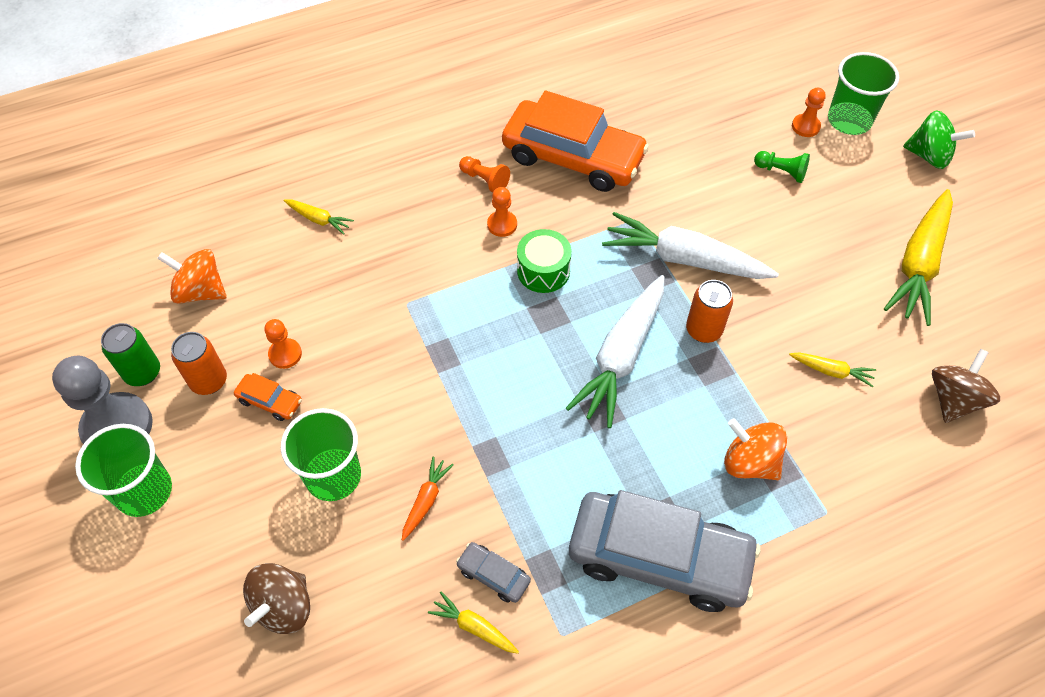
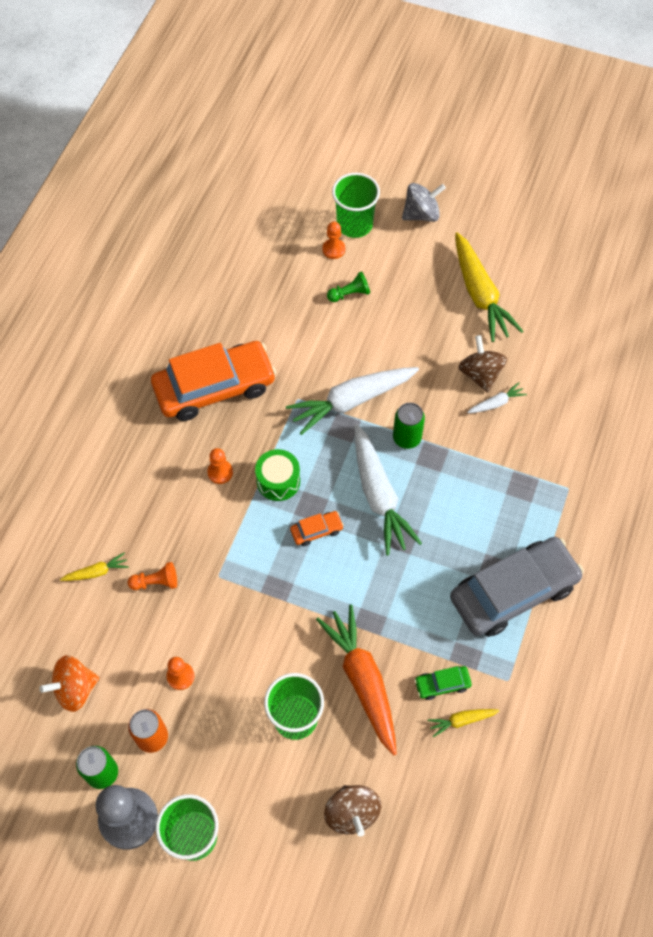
camera: 45 degrees left, 5 degrees up
orange car [234,373,302,421] -> orange car moved to [290,511,344,546]
orange carrot [402,456,453,541] -> orange carrot [316,605,397,756], size x2.19
grey car [456,542,531,603] -> green car [414,666,472,700]
orange pawn [459,156,510,192] -> orange pawn moved to [128,562,177,590]
orange can [686,280,733,343] -> green can [393,403,425,449]
orange spinning top [724,418,787,480] -> none
yellow carrot [789,353,876,387] -> white carrot [467,382,527,413]
green spinning top [903,110,975,169] -> grey spinning top [402,183,446,222]
brown spinning top [932,349,1000,423] -> brown spinning top moved to [458,335,507,393]

